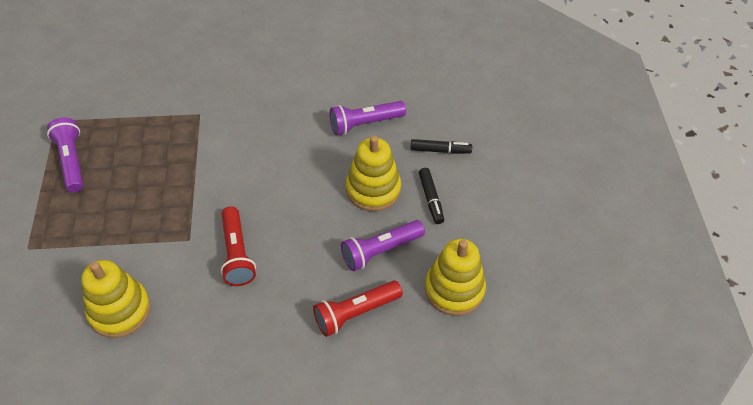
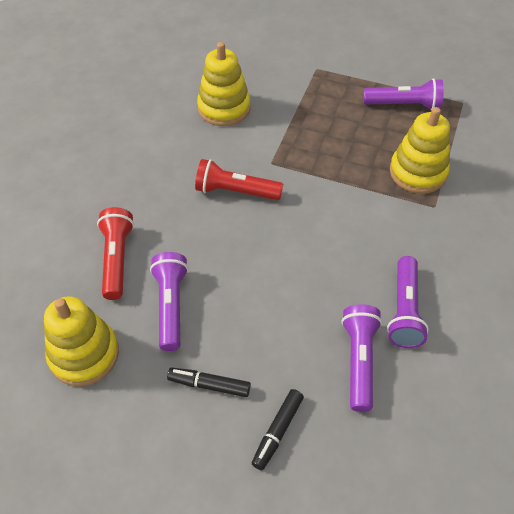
camera: 115 degrees right, 0 degrees up
yellow stacking toy [346,135,401,211] -> yellow stacking toy moved to [390,107,450,194]
none -> purple flashlight [387,256,429,348]

